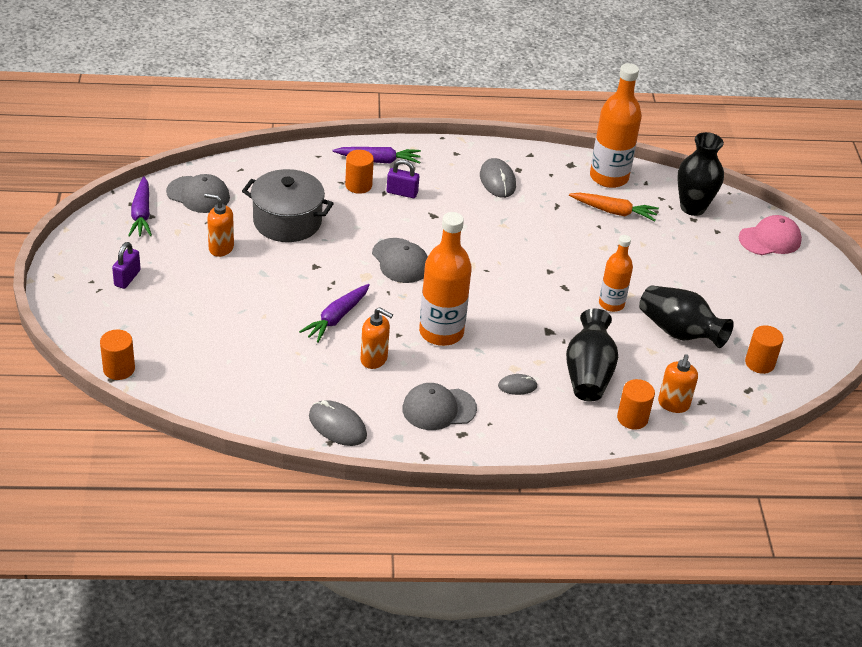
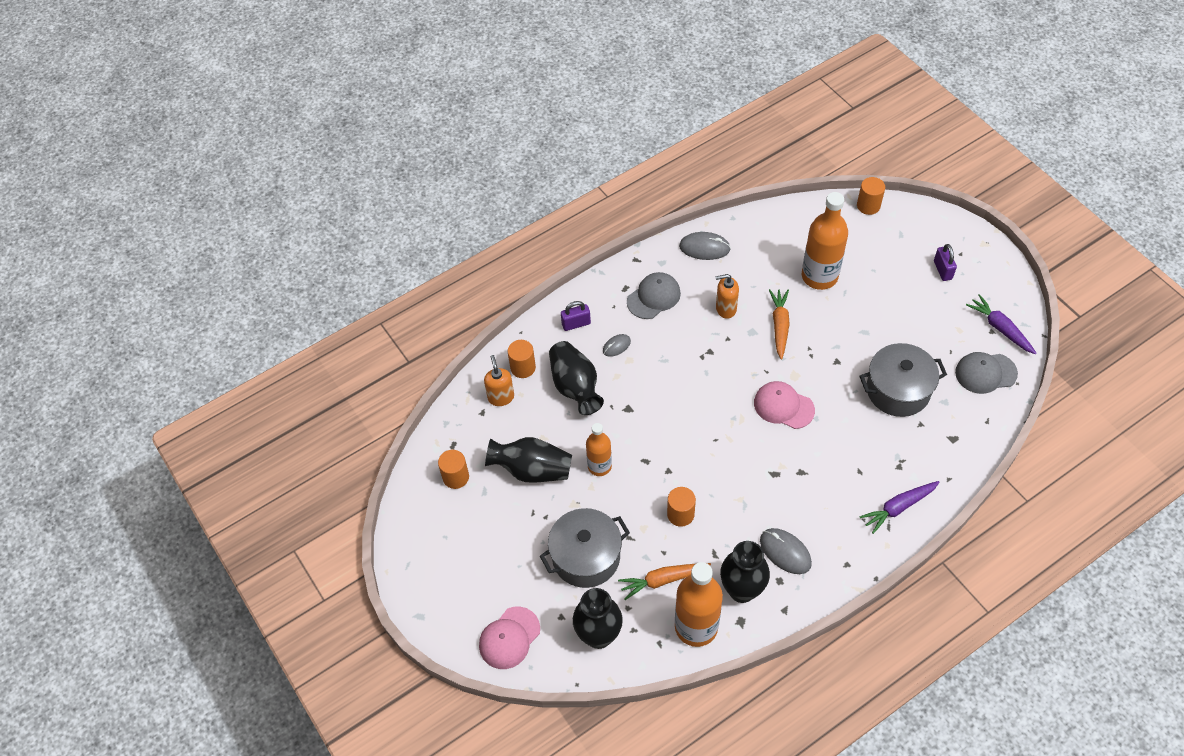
camera: 155 degrees right, 15 degrees up
orange soap dispenser [204,193,234,257] -> none
purple carrot [299,284,370,343] -> orange carrot [769,289,790,359]
orange cylinder [345,150,374,194] -> orange cylinder moved to [667,487,696,527]
grey cap [372,238,428,283] -> pink cap [754,381,815,429]
purple padlock [387,160,419,198] -> purple padlock moved to [561,301,591,331]
orange bottle [419,212,472,346] -> orange bottle moved to [802,192,848,290]
none -> grey pot [540,508,630,588]
none -> black vase [720,541,770,603]

